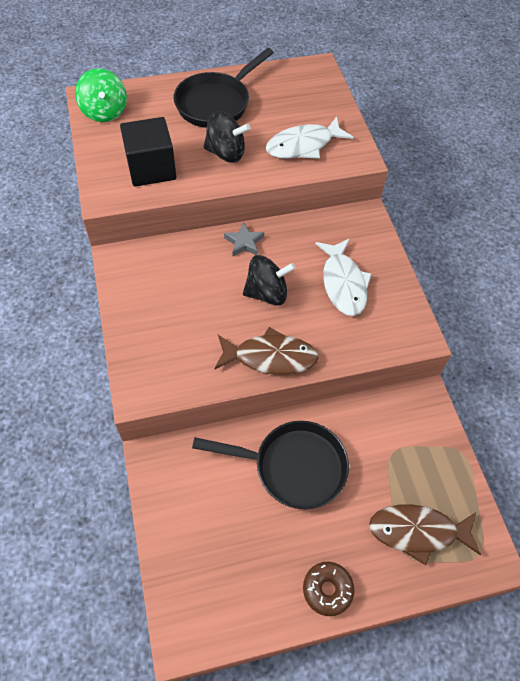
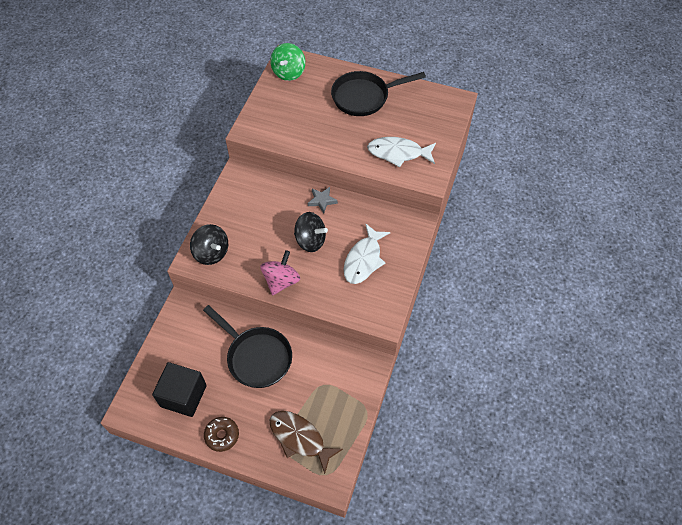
camera: 35 degrees right, 0 degrees up
black cube [120,117,176,187] -> black cube moved to [152,362,207,417]
black spinning top [204,111,250,163] -> black spinning top moved to [190,224,228,265]
brown fish [214,327,319,375] -> pink spinning top [260,250,300,295]

